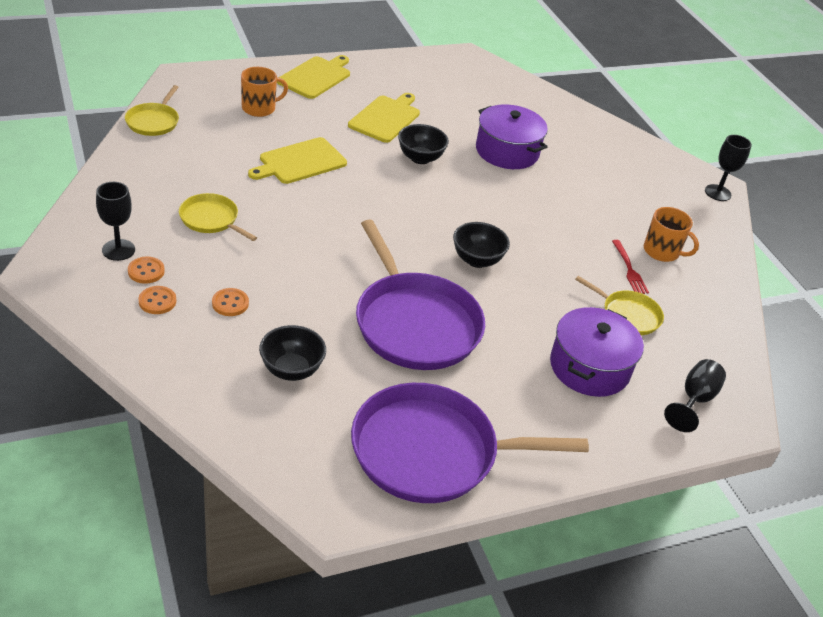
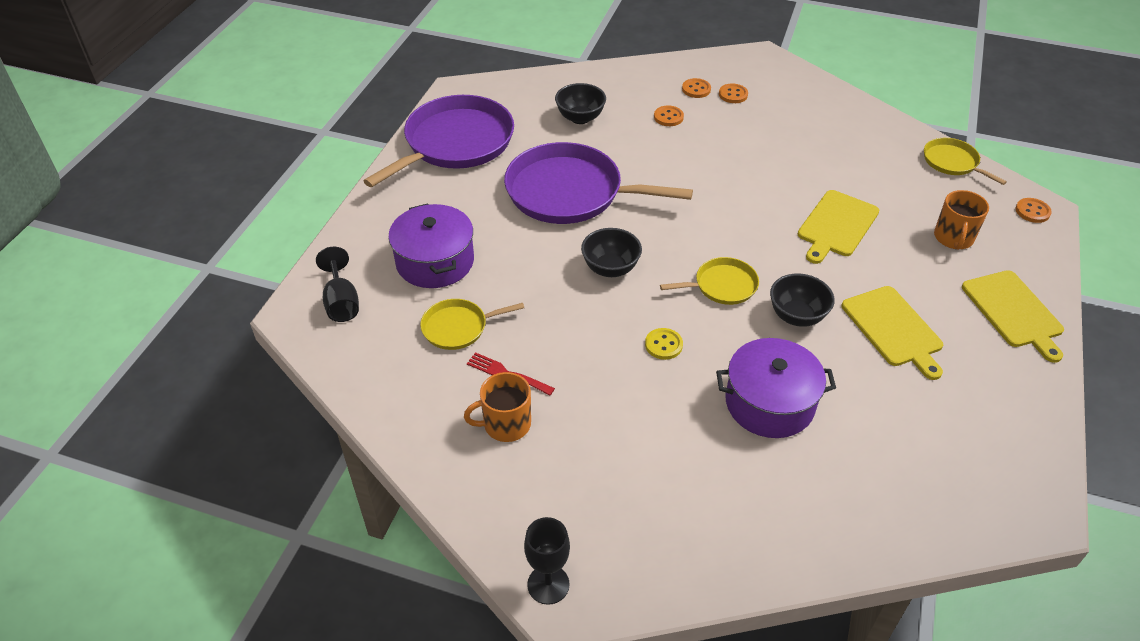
camera: 135 degrees right, 5 degrees up
black goblet [96,182,135,261] -> none
yellow pan [179,193,257,241] -> yellow pan moved to [660,257,759,305]
yellow cutting board [248,137,347,184] -> yellow cutting board turned 150 degrees counterclockwise [798,190,879,264]
none -> yellow button [645,328,683,360]
none -> orange button [1016,198,1052,223]

